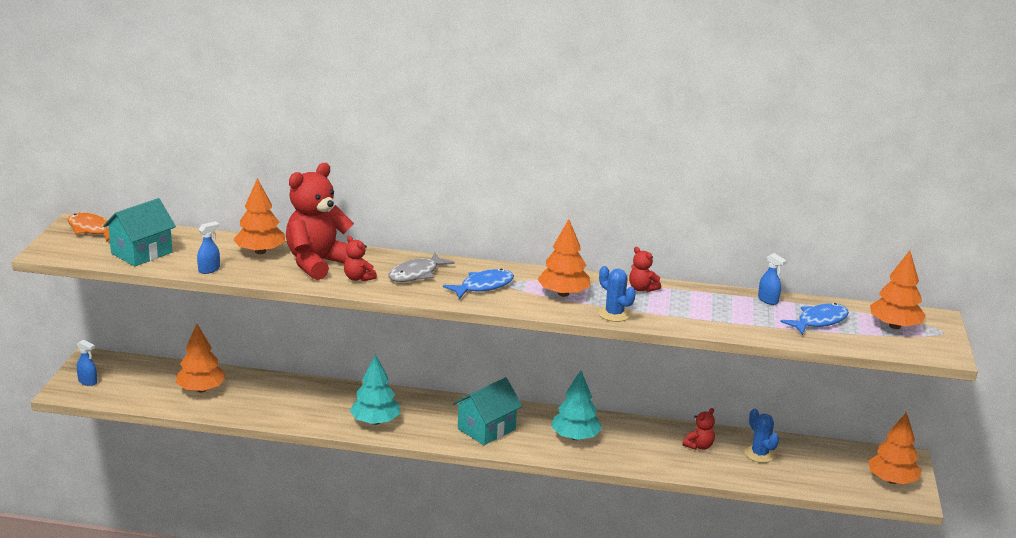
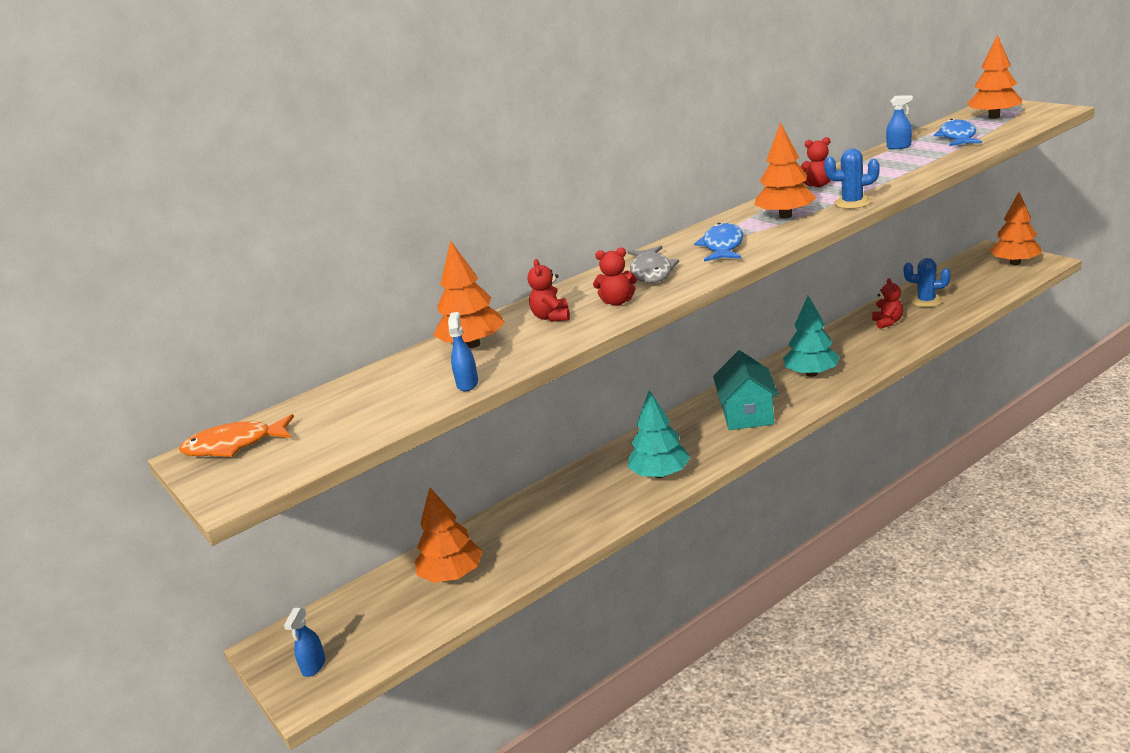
camera: 40 degrees left, 0 degrees up
blue spray bottle [77,340,97,386] -> blue spray bottle turned 120 degrees clockwise [284,608,325,677]
turquoise house [103,198,176,267] -> none
red teddy bear [286,163,354,280] -> red teddy bear [527,259,570,322], size x0.44

